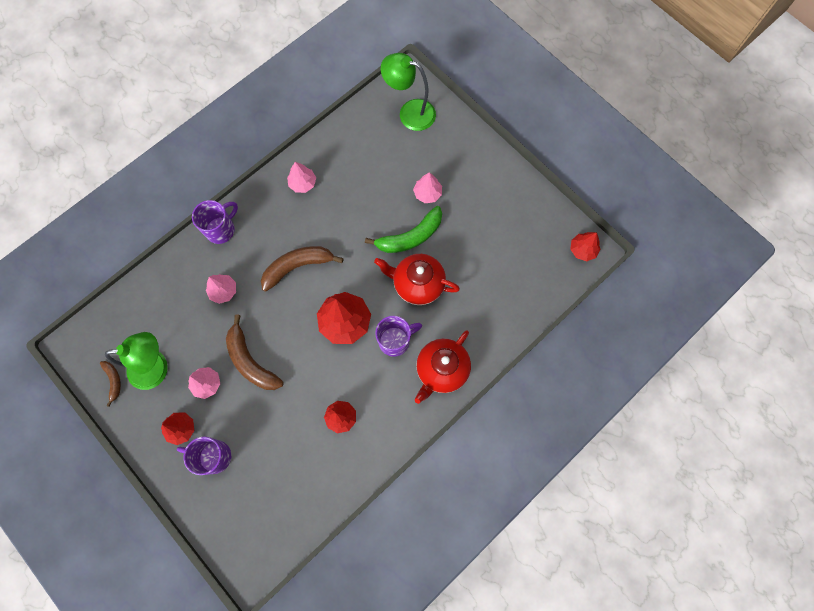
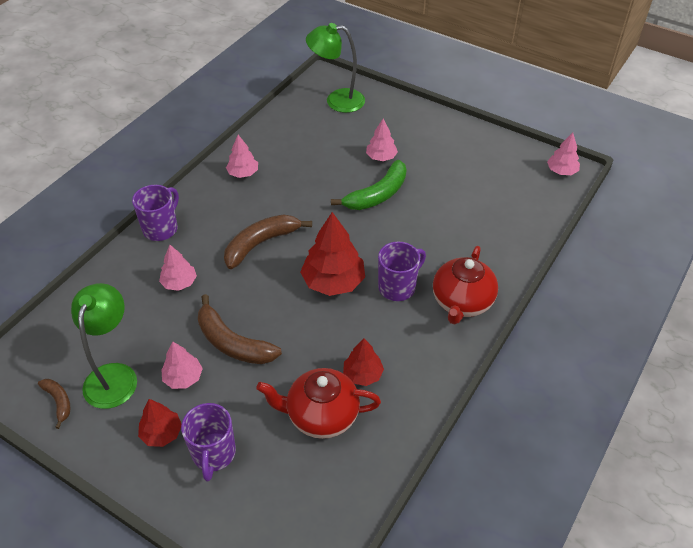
camera: 15 degrees left, 25 degrees down
green lamp [105,332,168,390] -> green lamp turned 60 degrees counterclockwise [71,283,137,409]
purple mug [177,437,231,475] -> purple mug turned 90 degrees counterclockwise [181,403,236,481]
red teapot [374,254,460,305] -> red teapot moved to [256,368,381,439]
red tree [570,232,601,261] -> pink tree [547,133,580,175]

